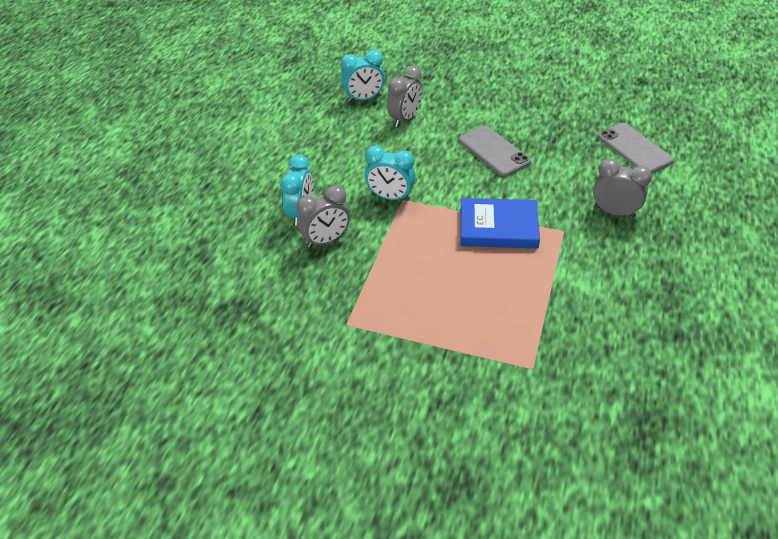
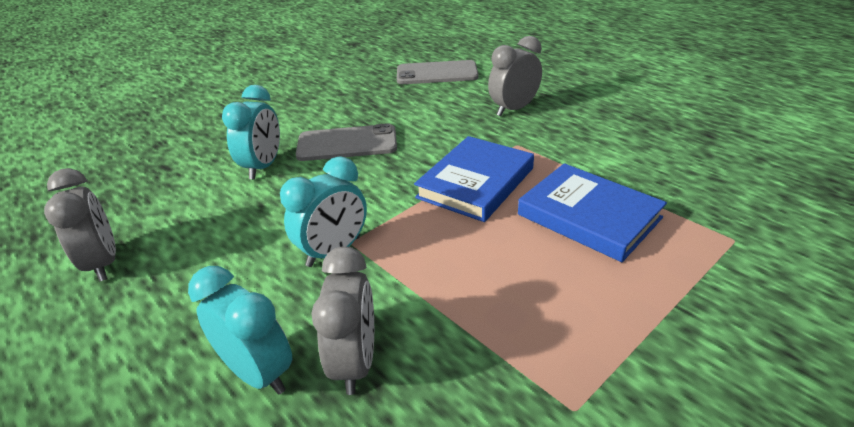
camera: 60 degrees left, 10 degrees down
turquoise clock [341,50,385,102] -> turquoise clock moved to [222,85,280,179]
grey clock [387,65,423,127] -> grey clock moved to [44,168,116,281]
none -> blue book [518,163,667,262]

